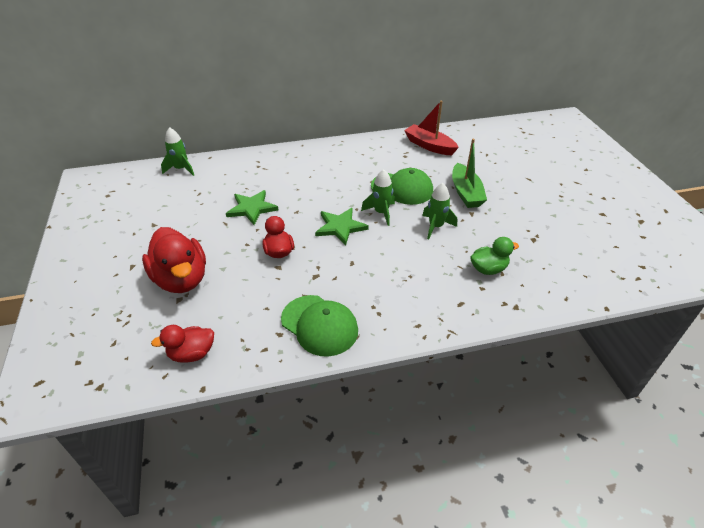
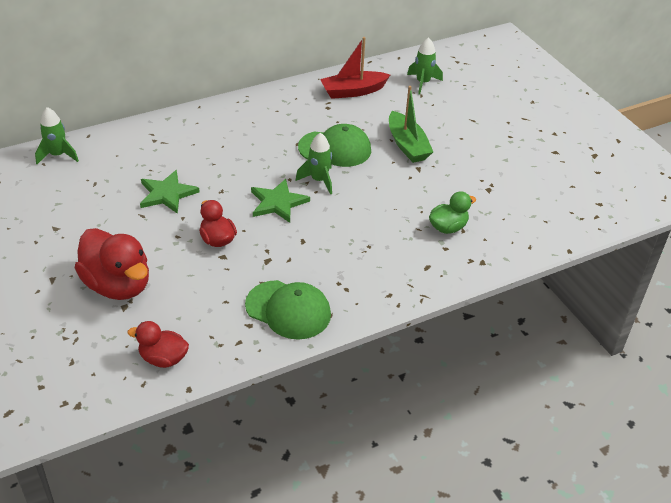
camera: 15 degrees left, 0 degrees up
red duck [151,325,214,363] -> red duck turned 45 degrees clockwise [128,321,189,368]
red boat [404,100,459,155] -> red boat turned 45 degrees counterclockwise [320,37,390,99]
green rocket [422,183,457,239] -> green rocket moved to [407,37,443,94]

